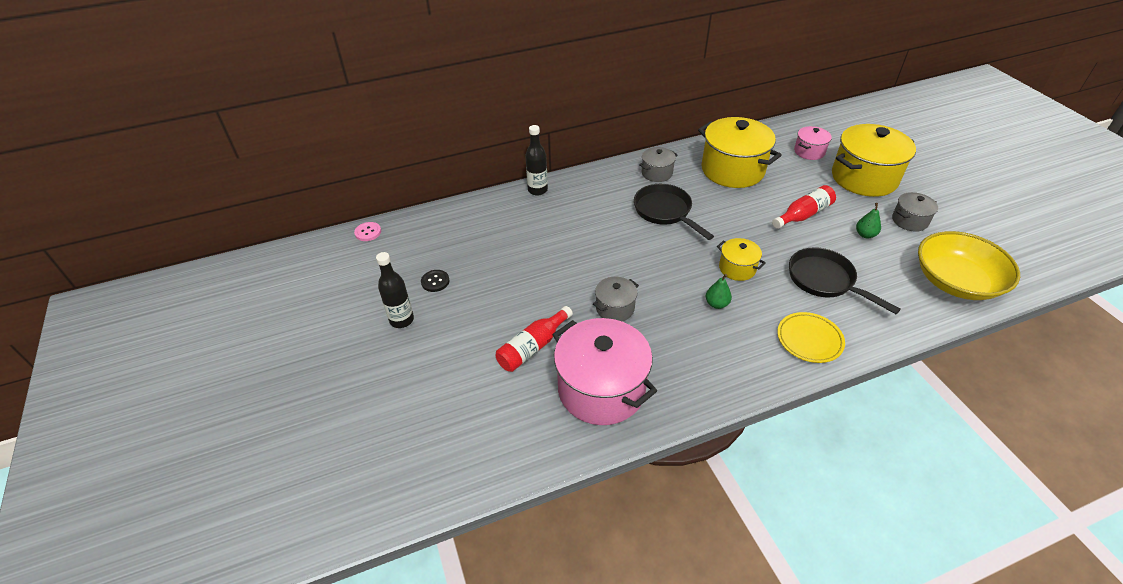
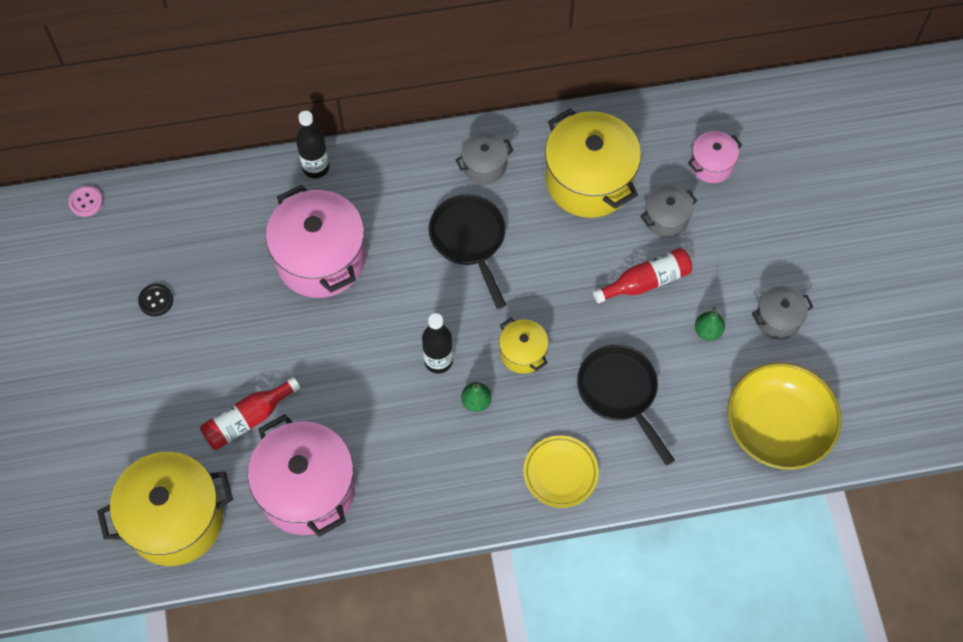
camera: 10 degrees right, 20 degrees up
black bottle [376,252,414,328] -> black bottle moved to [422,313,453,374]
grey pot [593,277,639,321] -> grey pot moved to [640,185,697,238]
yellow pot [832,124,916,197] -> yellow pot moved to [97,452,233,566]
none -> pink pot [266,185,365,298]

